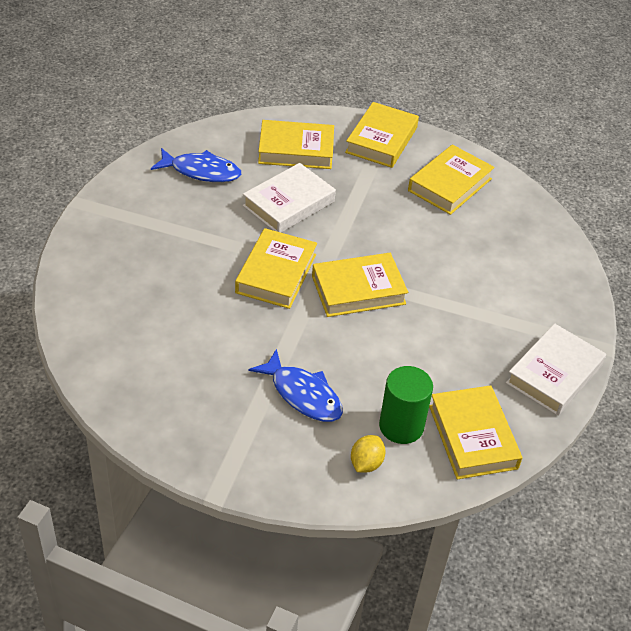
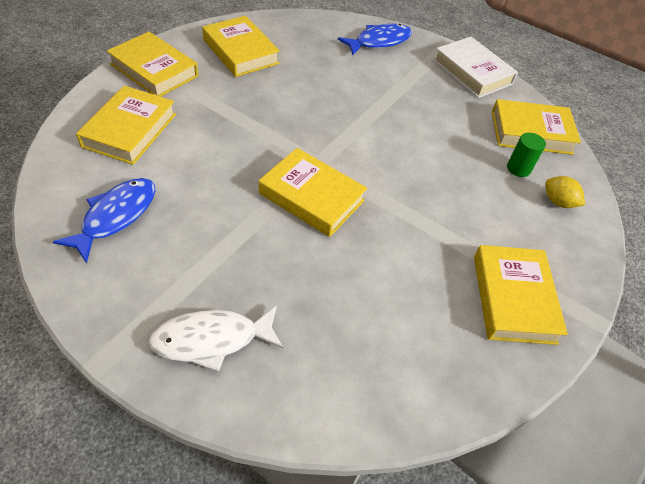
camera: 75 degrees left, 5 degrees up
white book [243,163,336,233] -> none
blue fish [249,349,343,422] -> blue fish moved to [338,24,412,55]
yellow book [312,253,408,317] -> yellow book moved to [474,245,568,345]
green cylinder [379,366,433,444] -> green cylinder [507,133,546,177], size x0.62
none -> white fish [148,306,284,372]

